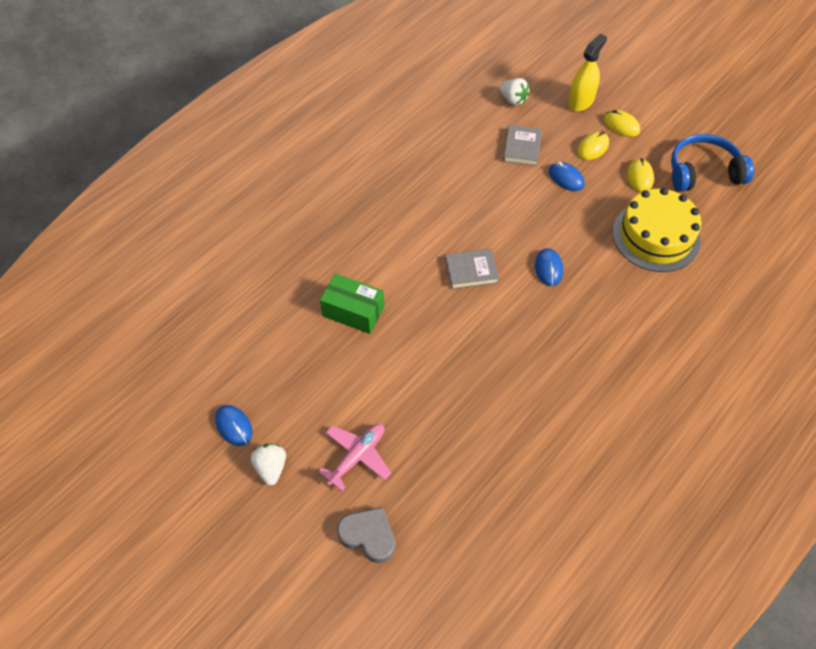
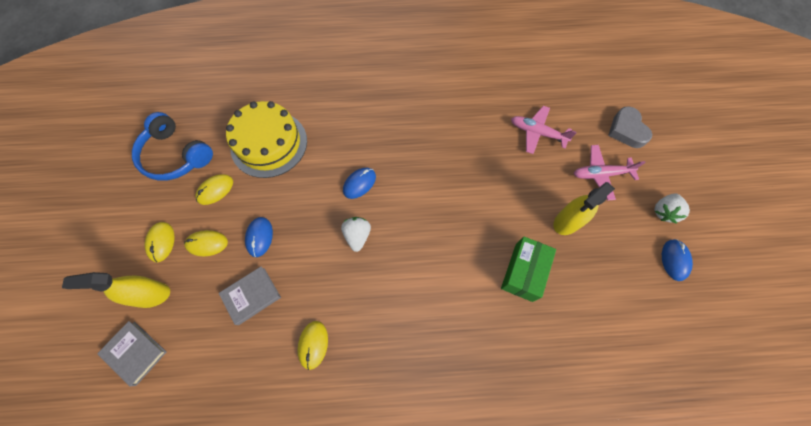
camera: 135 degrees left, 10 degrees up
green box [320,274,384,334] -> green box turned 45 degrees clockwise [501,236,556,302]
grey book [445,249,499,289] -> grey book moved to [97,321,167,386]
white strawberry [500,78,529,106] -> white strawberry moved to [341,217,371,252]
none -> yellow mouse [297,321,328,370]
none -> pink plane [511,106,577,154]
none -> yellow spray bottle [553,182,615,235]

